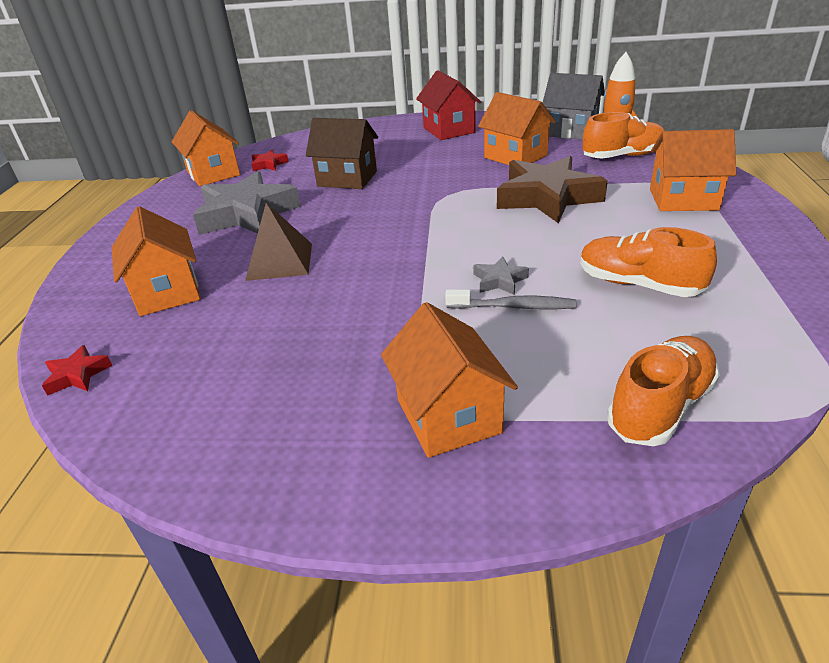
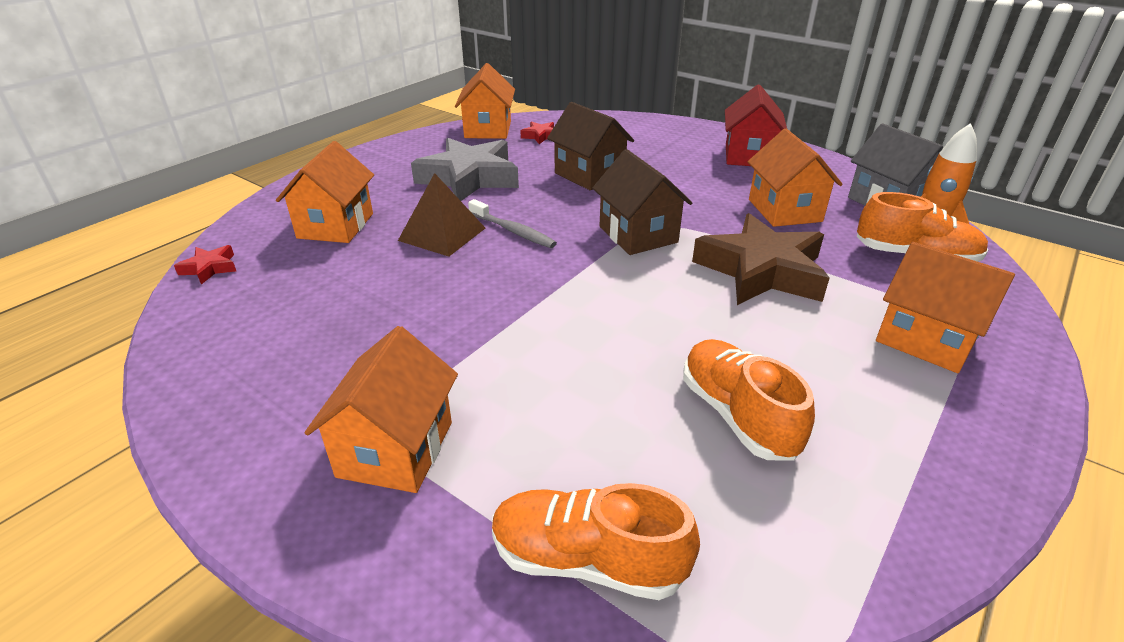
camera: 30 degrees right, 0 degrees up
grey toothbrush [445,289,577,309] -> grey toothbrush moved to [468,199,557,248]
grey star [474,256,529,295] -> none
orange shoe [607,336,720,446] -> orange shoe turned 150 degrees counterclockwise [492,483,700,600]
none -> brown house [592,149,692,255]

